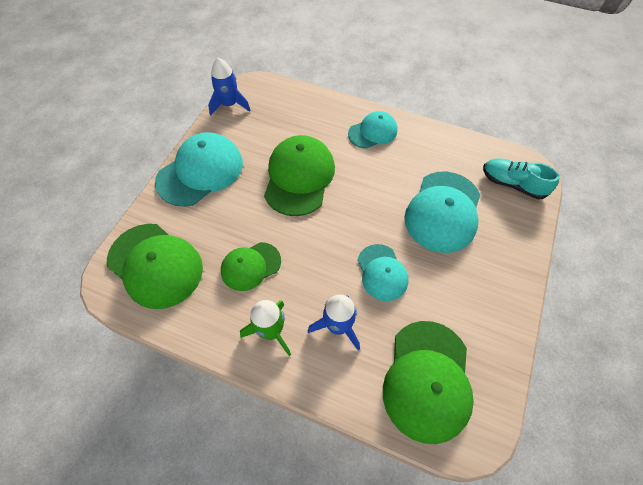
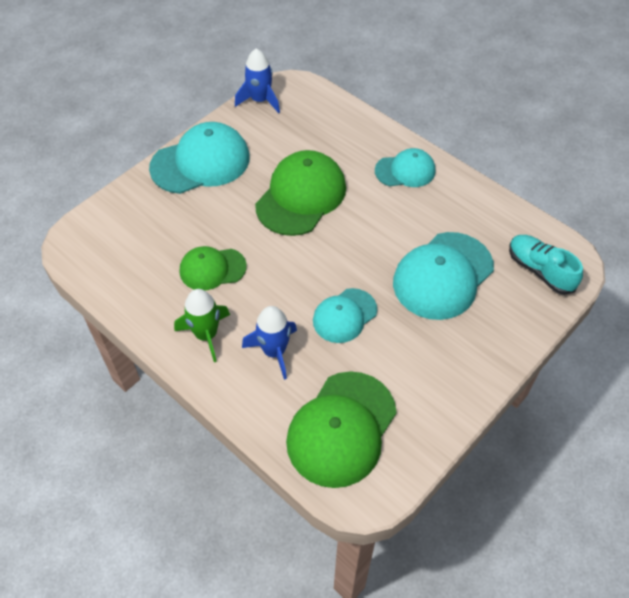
camera: 20 degrees right, 5 degrees down
green cap [107,224,203,309] -> none
turquoise cap [358,244,408,301] -> turquoise cap turned 45 degrees clockwise [313,288,377,343]

